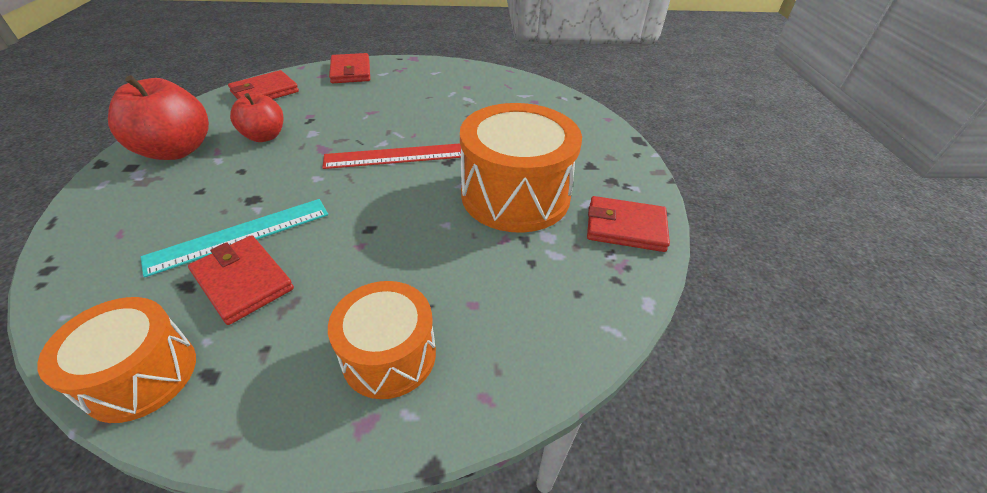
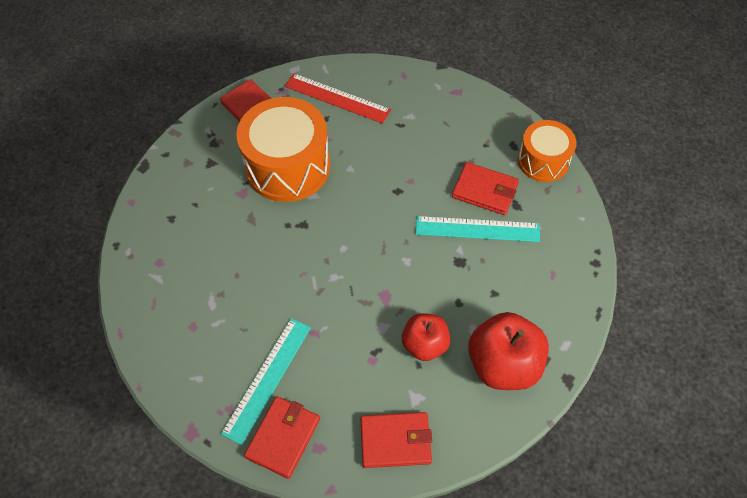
camera: 140 degrees left, 15 degrees up
red wallet [188,235,294,325] -> red wallet turned 60 degrees counterclockwise [452,162,519,215]
red ruler [322,143,461,169] -> red ruler moved to [285,73,391,124]
orange drum [328,281,436,399] -> none
none -> turquoise ruler [221,318,311,445]

